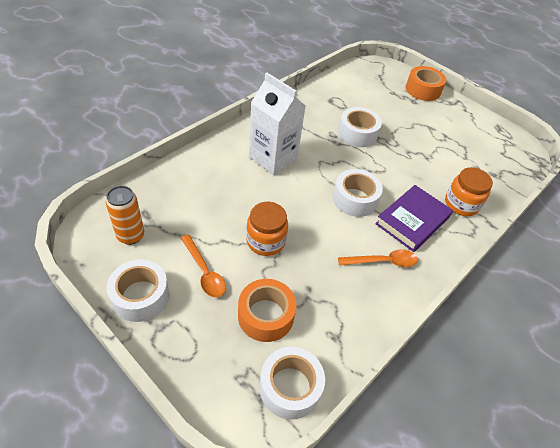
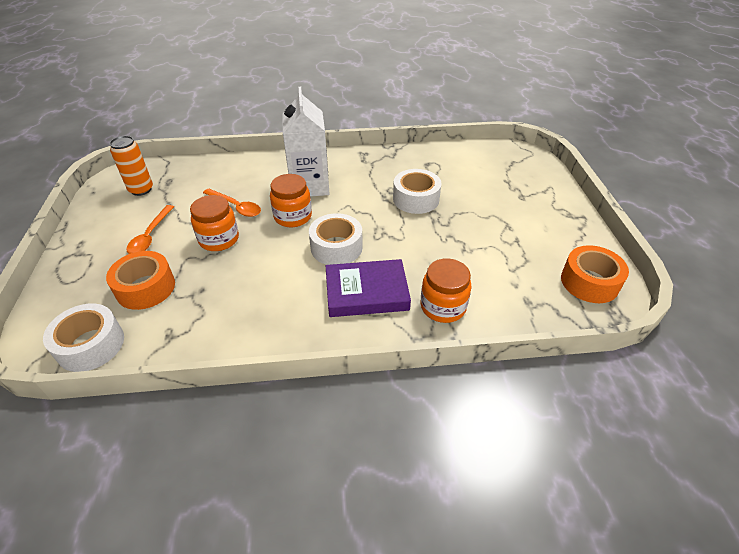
camera: 45 degrees right, 5 degrees down
white tape [107,259,169,322] -> none
orange spoon [338,249,418,267] -> orange spoon moved to [203,189,261,217]
orange tape [406,66,446,101] -> orange tape moved to [561,245,629,303]
none -> orange jar [270,174,312,227]

